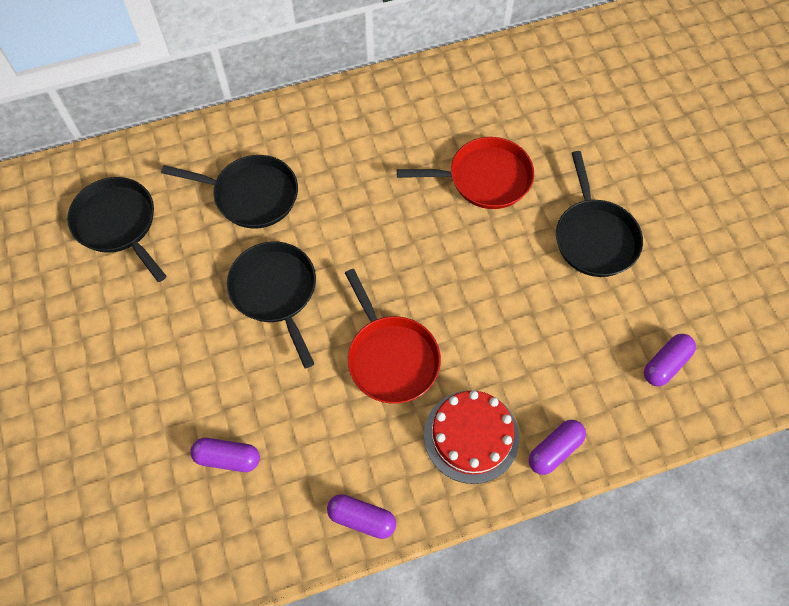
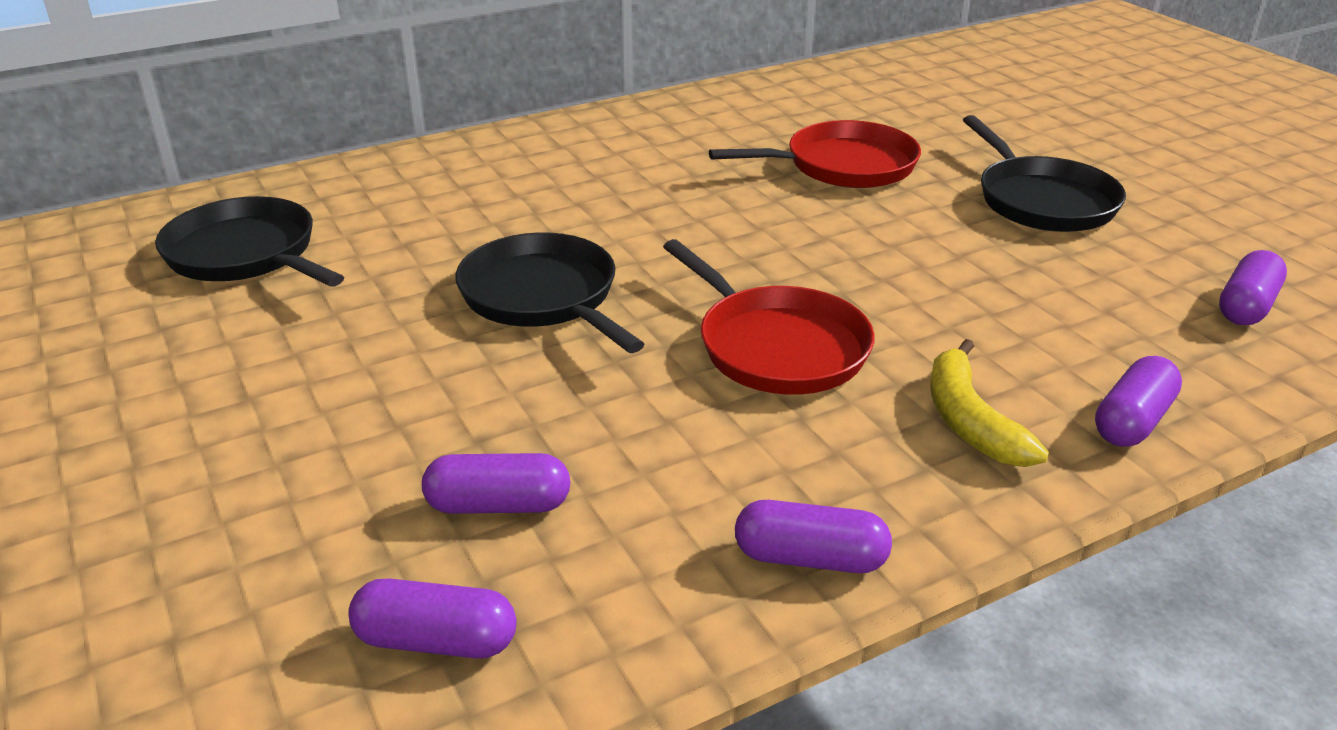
camera: 10 degrees left, 30 degrees down
black pan [161,155,298,229] -> none
red cake [424,390,520,484] -> yellow banana [930,339,1049,467]
none -> purple capsule [348,579,517,658]

